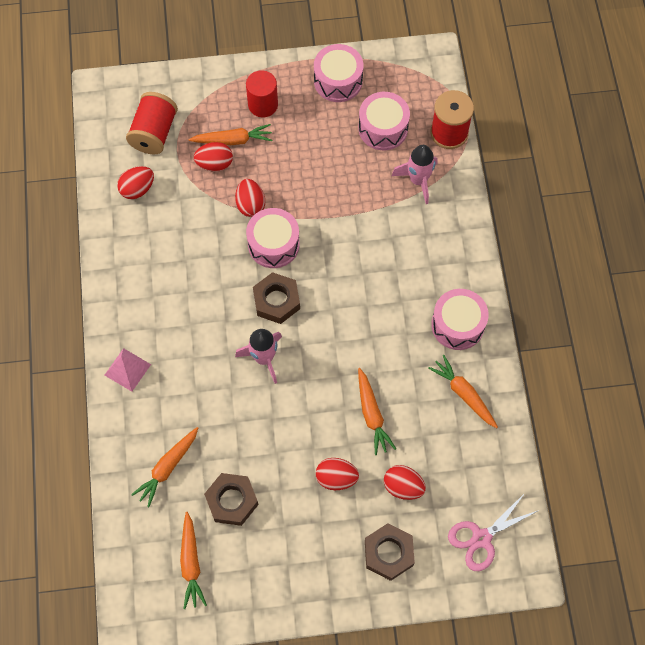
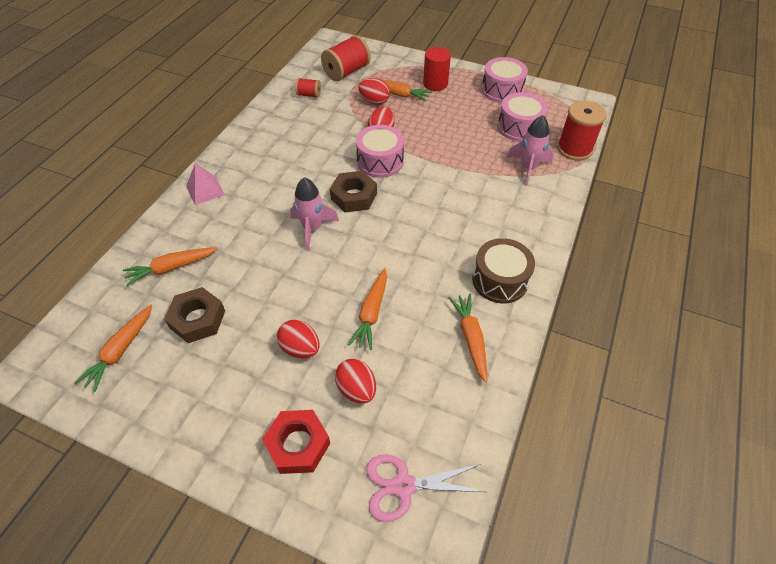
camera: 30 degrees right, 15 degrees down
red egg [117,166,154,199] -> red spool [295,78,321,98]
brown nut [365,523,415,581] -> red nut [262,410,330,474]
pink drum [431,289,489,350] -> brown drum [472,238,535,303]

